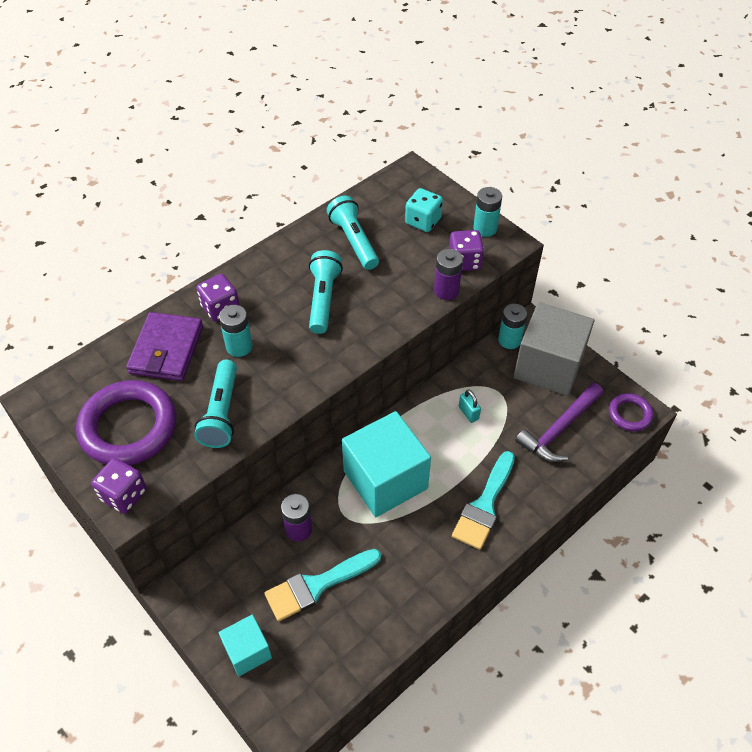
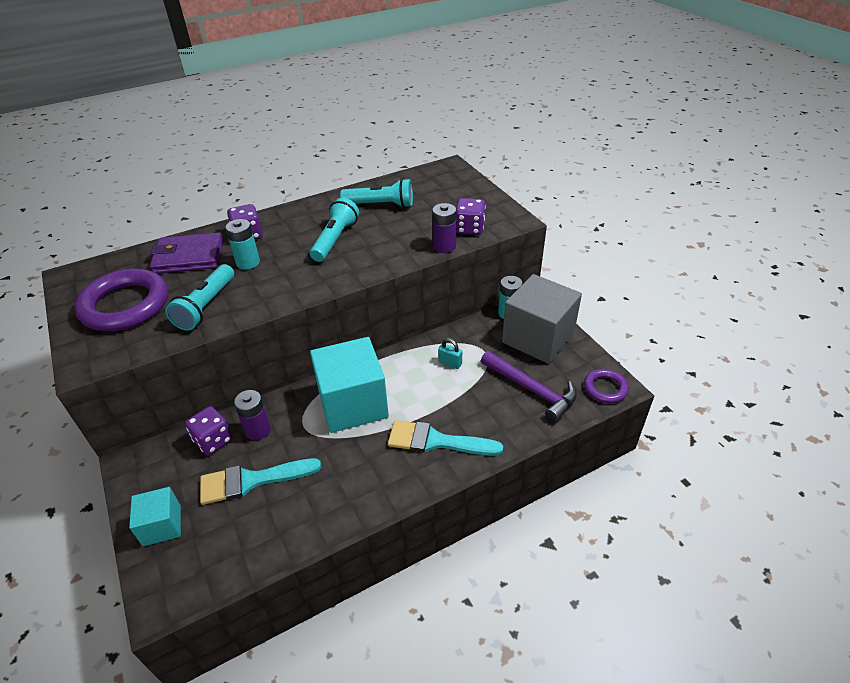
camera: 15 degrees right, 10 degrees down
purple dice [91,458,147,514] -> purple dice moved to [185,406,233,455]
purple wallet [126,312,203,381] -> purple wallet turned 60 degrees clockwise [150,232,223,274]
turquoise flashlight [327,196,379,270] -> turquoise flashlight turned 105 degrees clockwise [340,178,413,208]
turquoise dice [405,188,443,232] -> none
turquoise brush [452,451,515,550] -> turquoise brush turned 60 degrees clockwise [388,420,503,456]
turquoise padlock [459,389,481,423] -> turquoise padlock turned 45 degrees counterclockwise [438,338,462,369]
turquoise battery [473,187,502,237] -> none
purple hammer [515,383,603,462] -> purple hammer turned 105 degrees counterclockwise [481,351,577,423]

